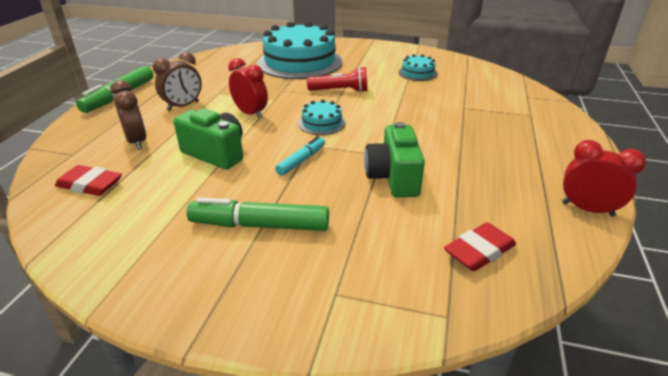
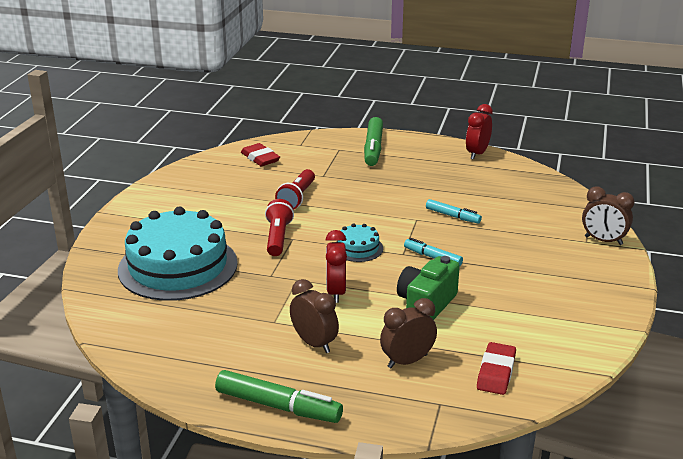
camera: 90 degrees left, 5 degrees down
green marker [187,197,329,231] -> green marker moved to [364,117,383,166]
red clock [228,58,268,119] -> red clock turned 45 degrees counterclockwise [326,230,347,303]
green camera [365,122,425,197] -> turquoise marker [426,199,482,224]
turquoise cake [398,54,438,81] -> none
red eraser [444,222,516,271] -> red eraser moved to [241,143,280,166]
none -> red flashlight [275,169,315,210]
none -> brown clock [582,186,635,245]

